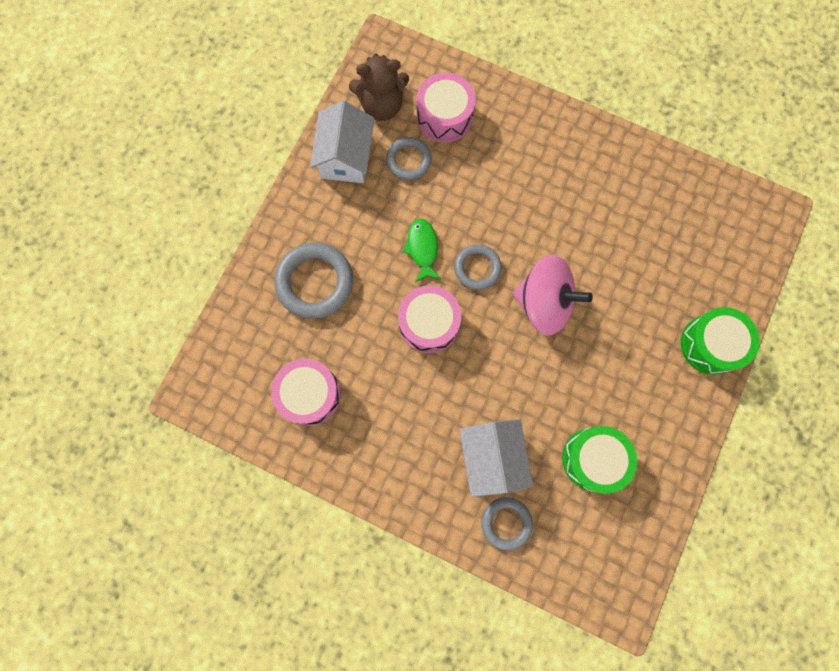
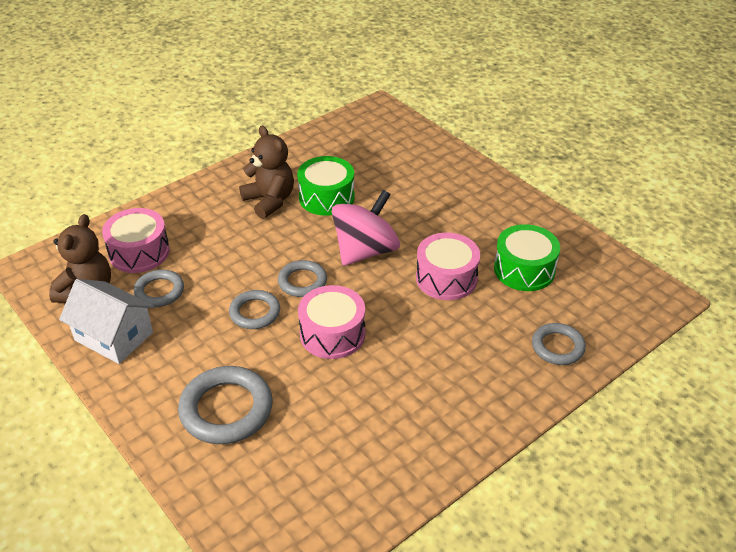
camera: 65 degrees left, 35 degrees down
pink drum [271,359,341,425] -> pink drum moved to [416,232,480,300]
green fish [403,219,441,282] -> grey ring [229,290,280,329]
white house [460,419,533,497] -> none
green drum [681,307,760,375] -> green drum moved to [297,156,355,216]
none -> brown teddy bear [239,126,294,219]

